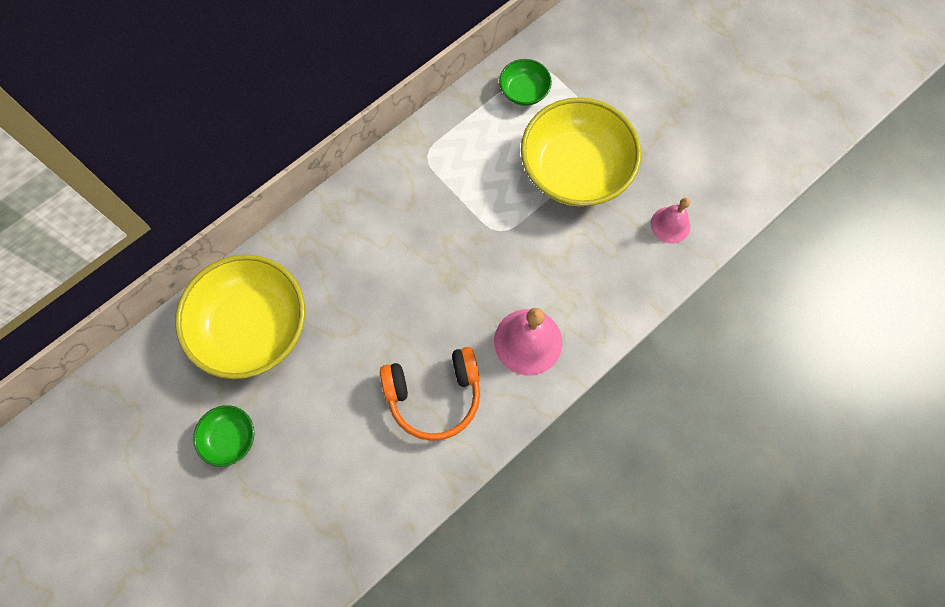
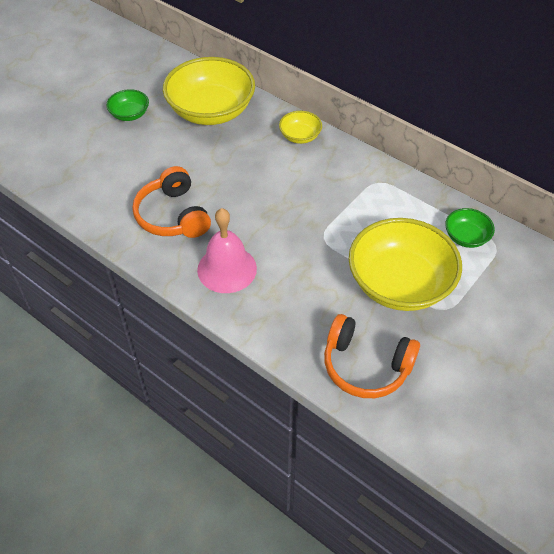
camera: 80 degrees right, 20 degrees down
pink bell [651,198,690,244] -> orange headphones [324,314,420,398]
none -> yellow bowl [279,111,322,144]

